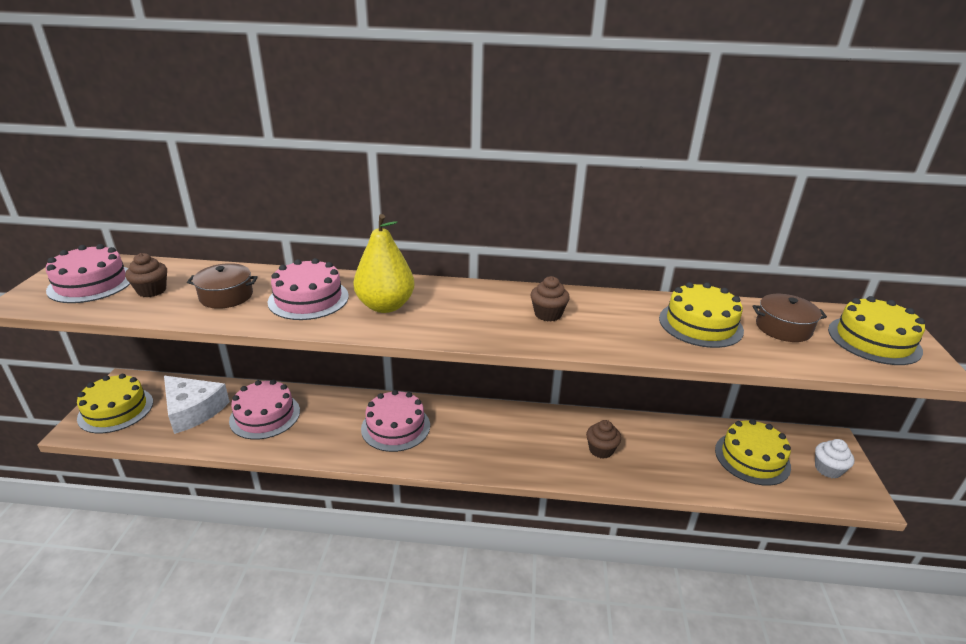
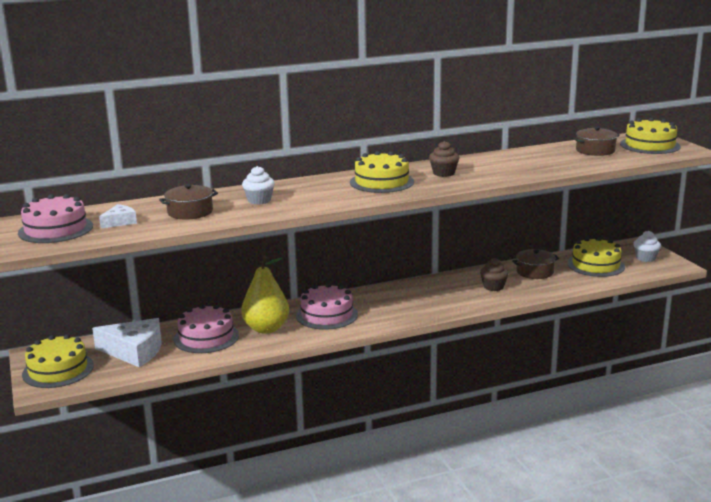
camera: 25 degrees left, 10 degrees down
brown cupcake [125,253,167,297] -> white cheese [99,204,137,228]
pink cake [268,258,349,320] -> white cupcake [242,166,275,204]
yellow pear [353,214,415,313] -> yellow pear moved to [241,255,289,334]
yellow cake [659,282,744,348] -> yellow cake moved to [350,151,414,193]
none -> brown pot [512,249,559,279]

